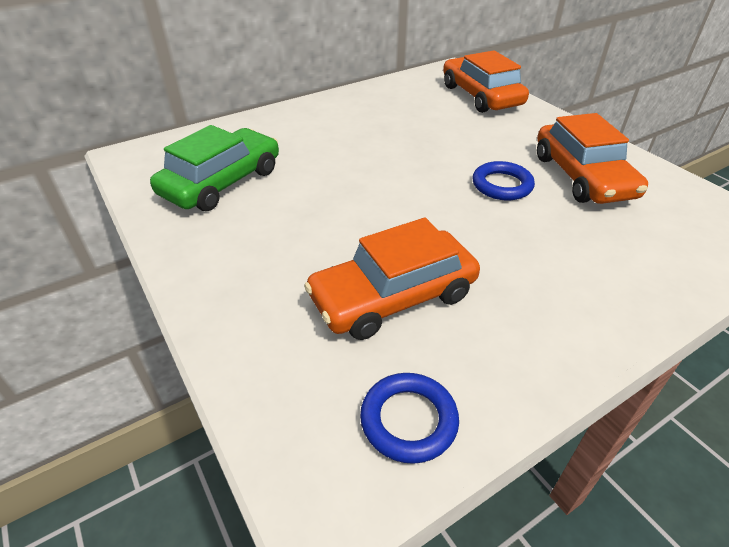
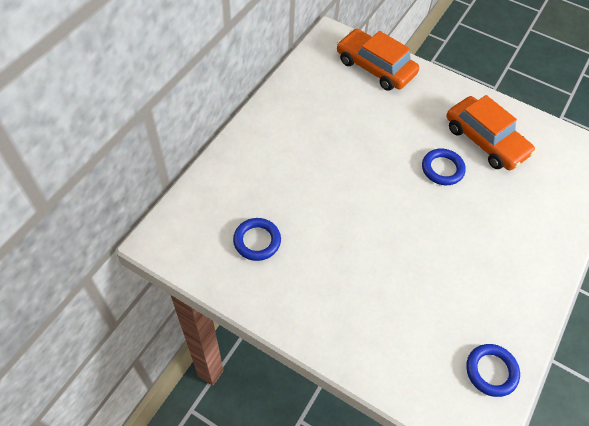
camera: 30 degrees left, 15 degrees up
green car [150,125,279,211] -> blue ring [233,218,281,261]
orange car [304,217,480,340] -> none

